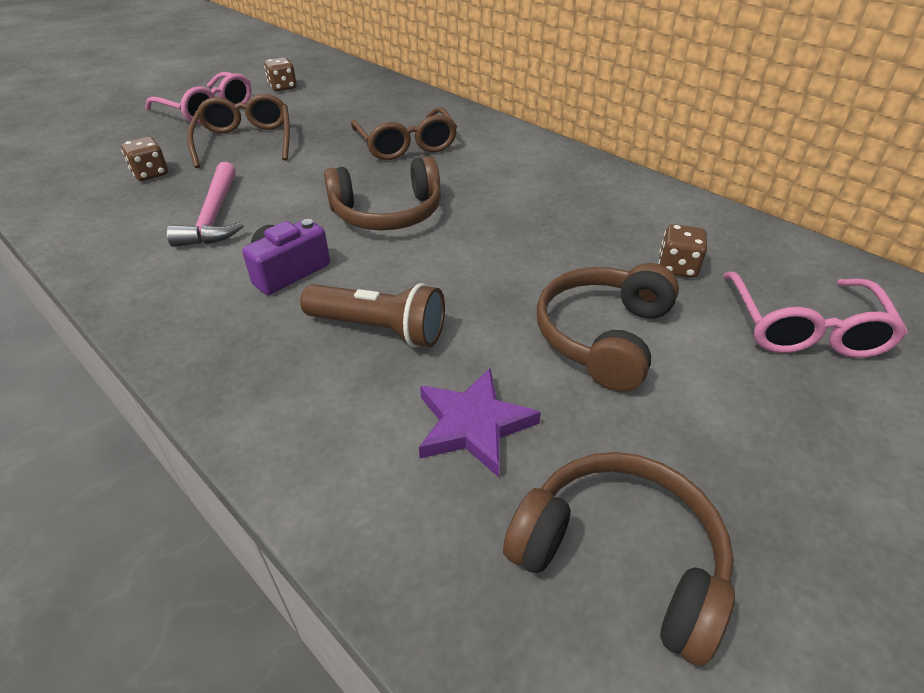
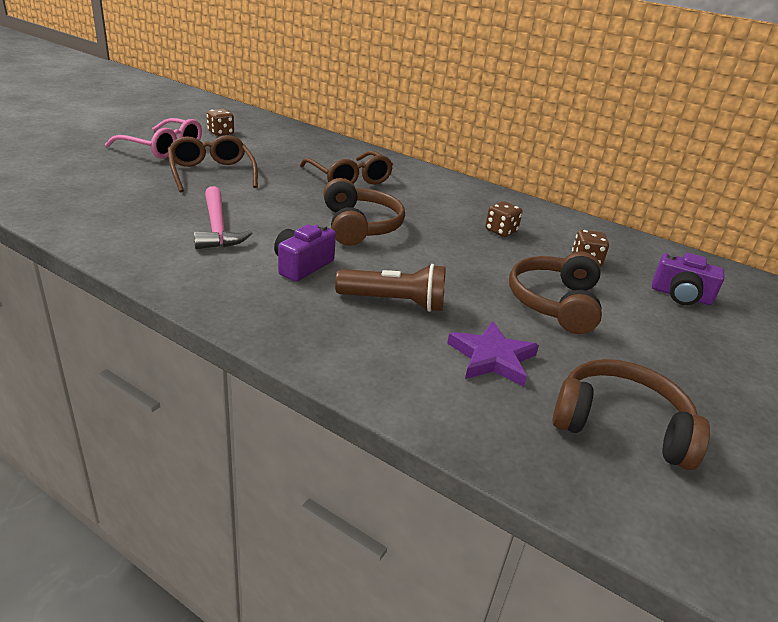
camera: 15 degrees left, 10 degrees down
brown dice [121,137,168,181] -> brown dice moved to [485,201,523,237]
brown headphones [324,156,441,231] -> brown headphones turned 75 degrees counterclockwise [323,178,405,246]
pink glasses [723,272,908,358] -> purple camera [652,253,724,305]

